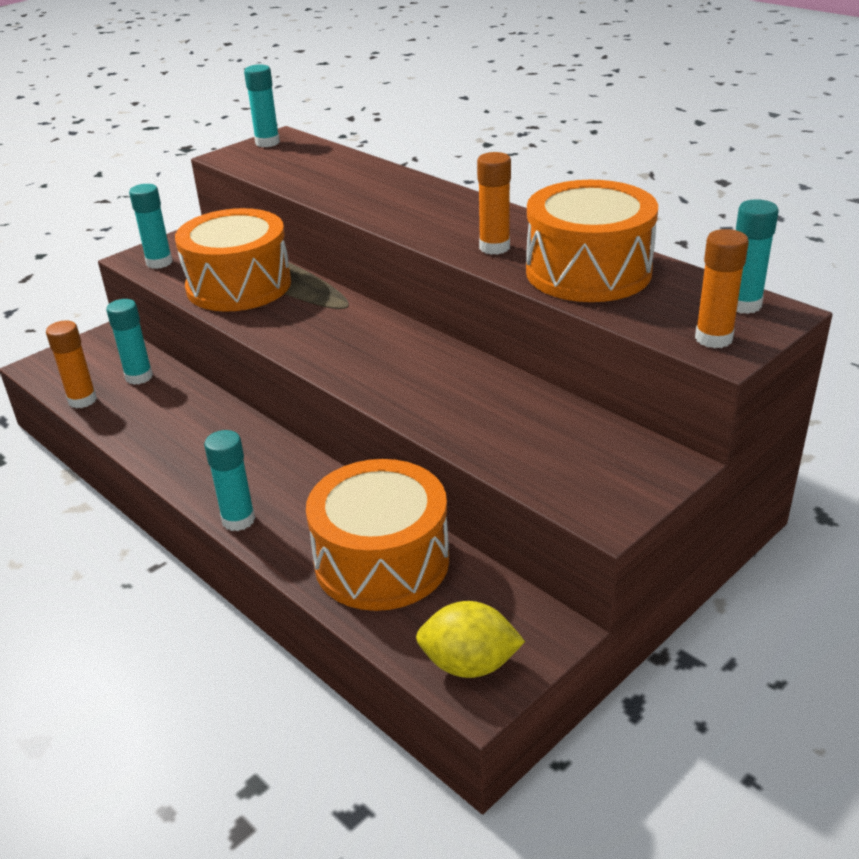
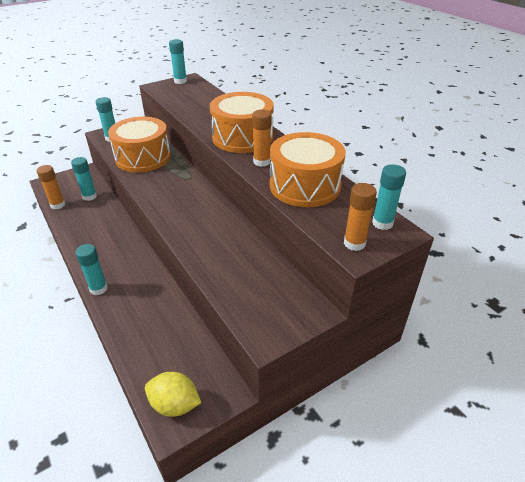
camera: 10 degrees right, 5 degrees up
orange drum [306,459,449,611] -> orange drum moved to [210,92,274,153]

